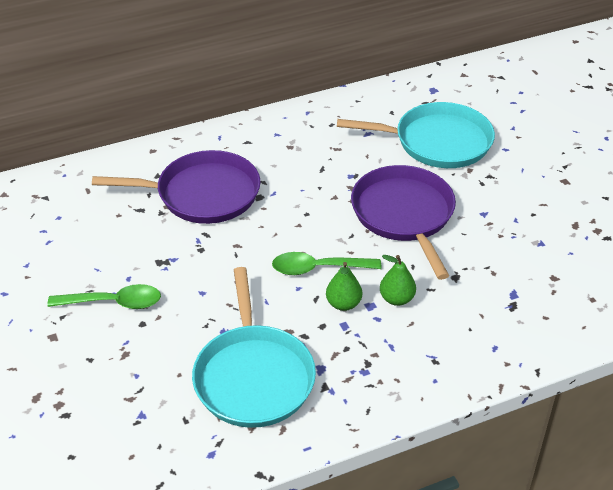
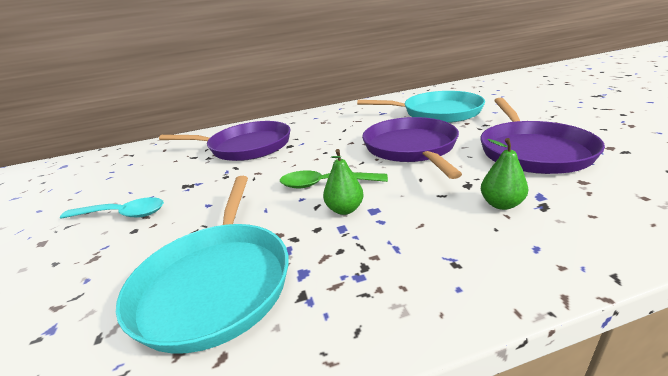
camera: 10 degrees right, 15 degrees down
green spoon [47,284,161,309] -> turquoise spoon [60,197,164,219]
green pear [380,255,416,306] -> green pear moved to [481,138,528,210]
none -> purple pan [480,98,605,174]

